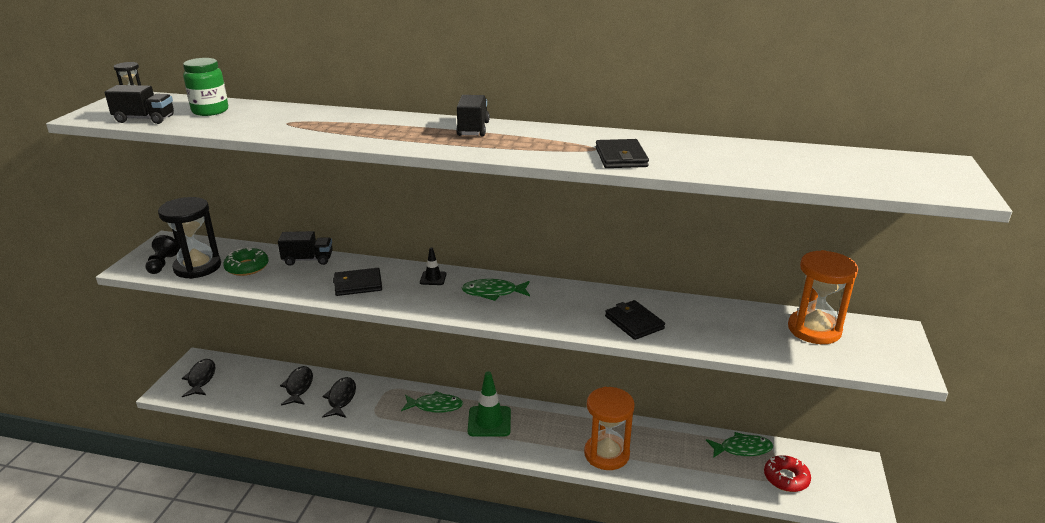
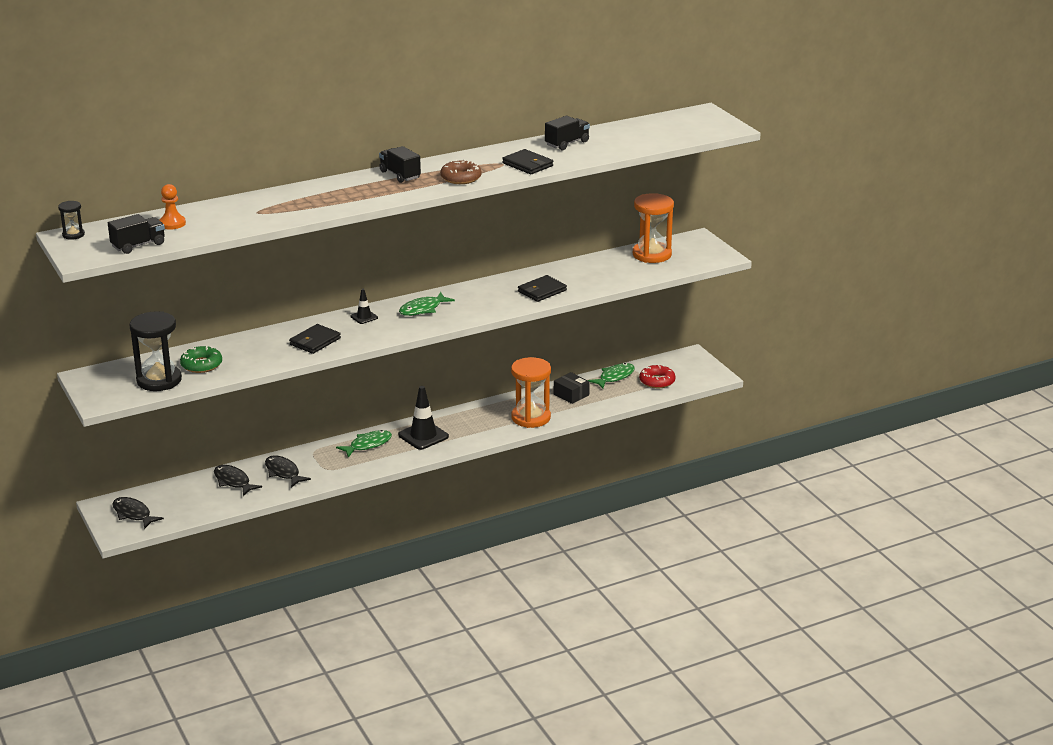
camera: 40 degrees left, 0 degrees up
black pawn [145,235,178,274] -> none
green jar [183,58,228,116] -> orange pawn [159,184,186,229]
black truck [278,231,333,266] -> black truck moved to [545,116,590,150]
green traffic cone [467,371,511,437] -> black traffic cone [398,386,449,450]
black wallet [605,300,665,340] -> black wallet turned 60 degrees counterclockwise [518,275,567,302]
none -> brown donut [440,159,482,184]
none -> black box [554,372,590,404]

